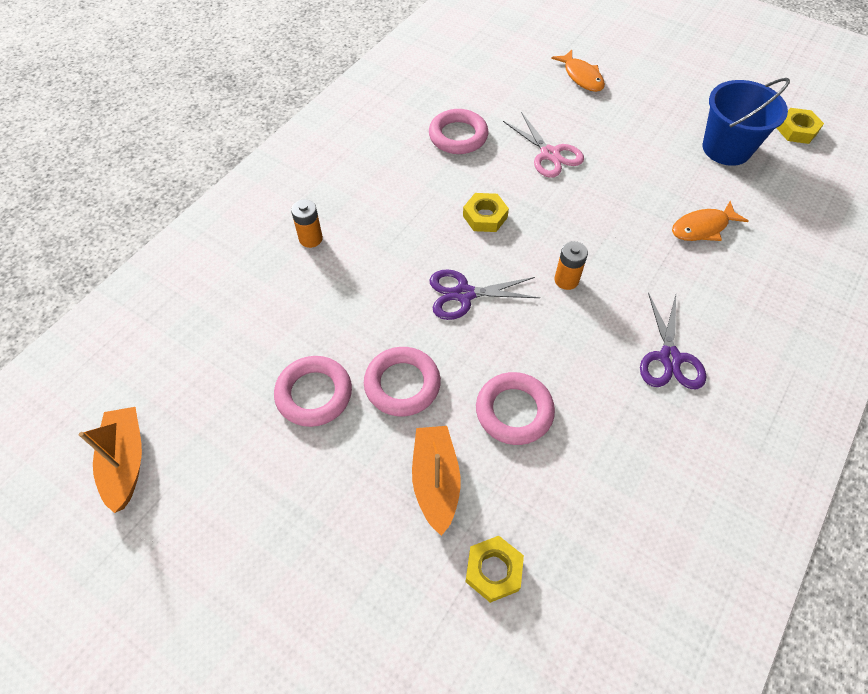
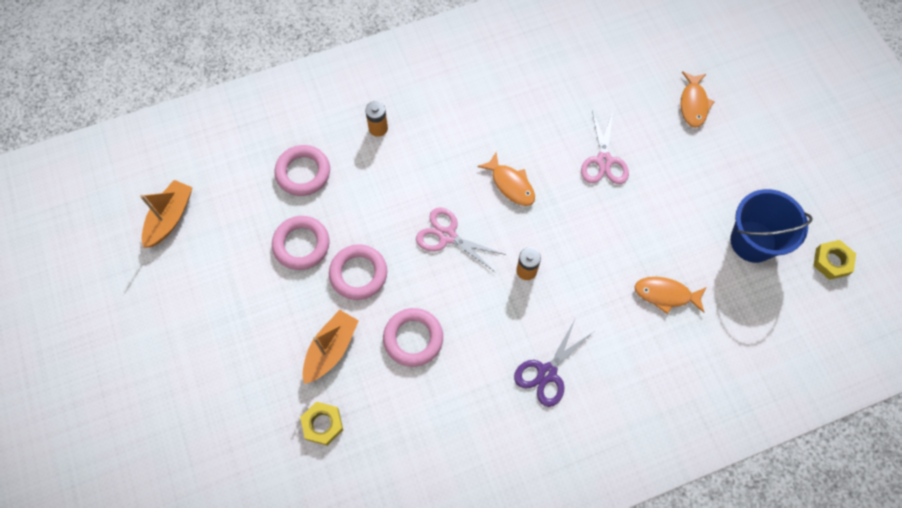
camera: 35 degrees right, 10 degrees up
pink ring [429,109,489,154] -> pink ring moved to [274,145,330,196]
purple scissors [429,269,540,320] -> pink scissors [416,207,506,272]
yellow nut [463,193,509,232] -> orange fish [477,153,535,206]

